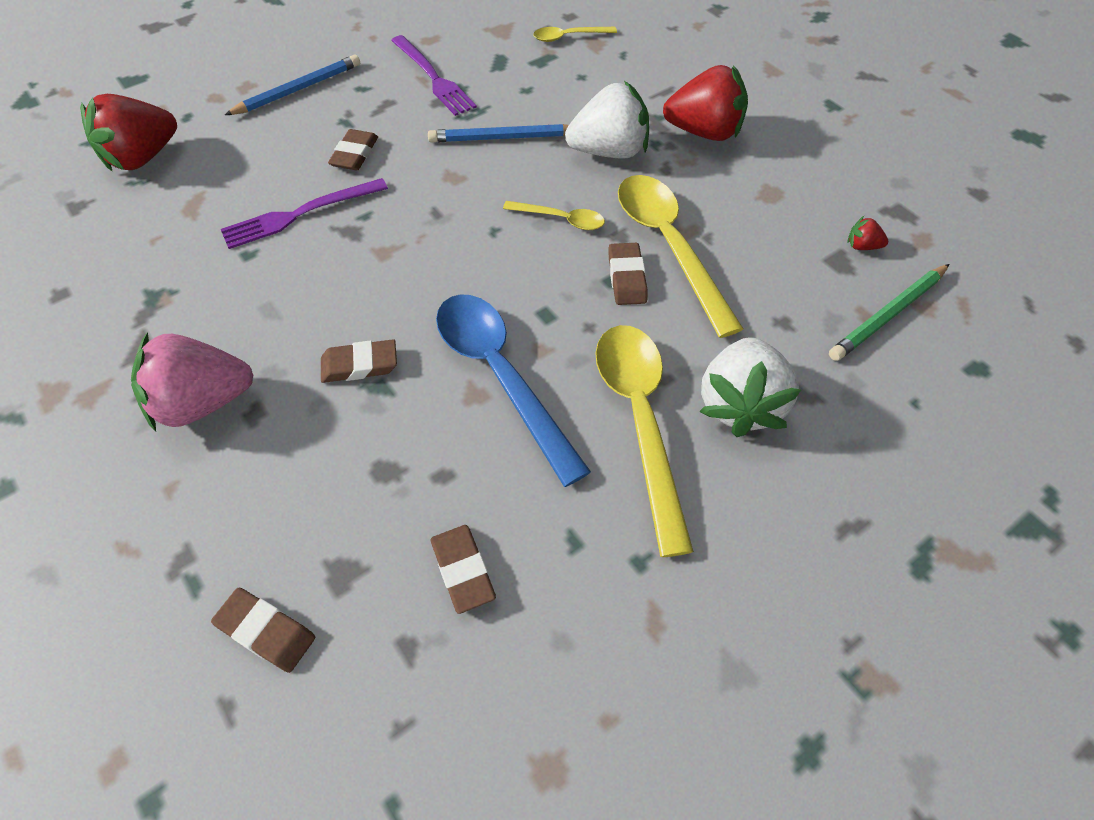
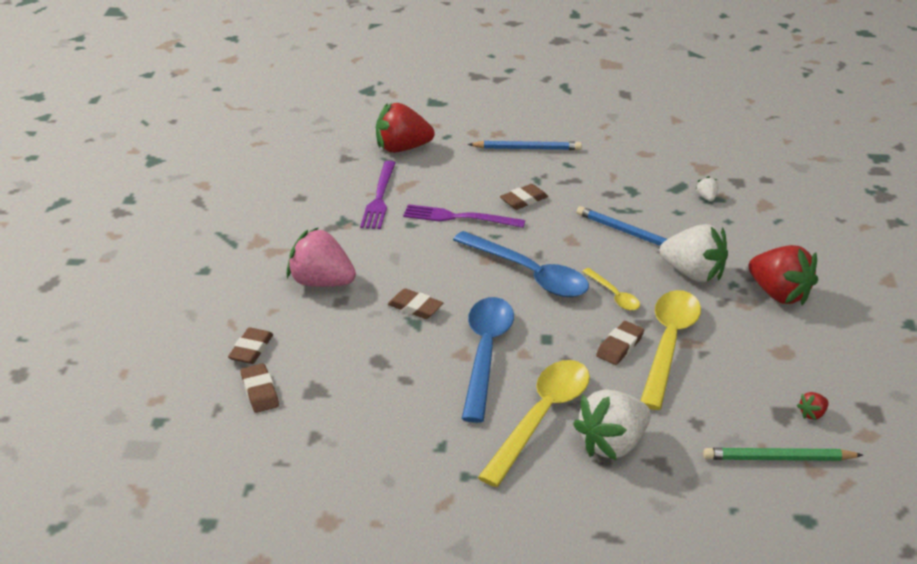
camera: 40 degrees right, 20 degrees down
purple fork [391,35,477,116] -> purple fork moved to [360,161,396,229]
brown eraser [431,525,496,614] -> brown eraser moved to [228,327,273,364]
yellow spoon [533,27,617,42] -> none
red strawberry [847,216,888,250] -> red strawberry turned 90 degrees counterclockwise [797,392,829,420]
none -> blue spoon [453,231,589,297]
none -> white strawberry [696,176,719,202]

